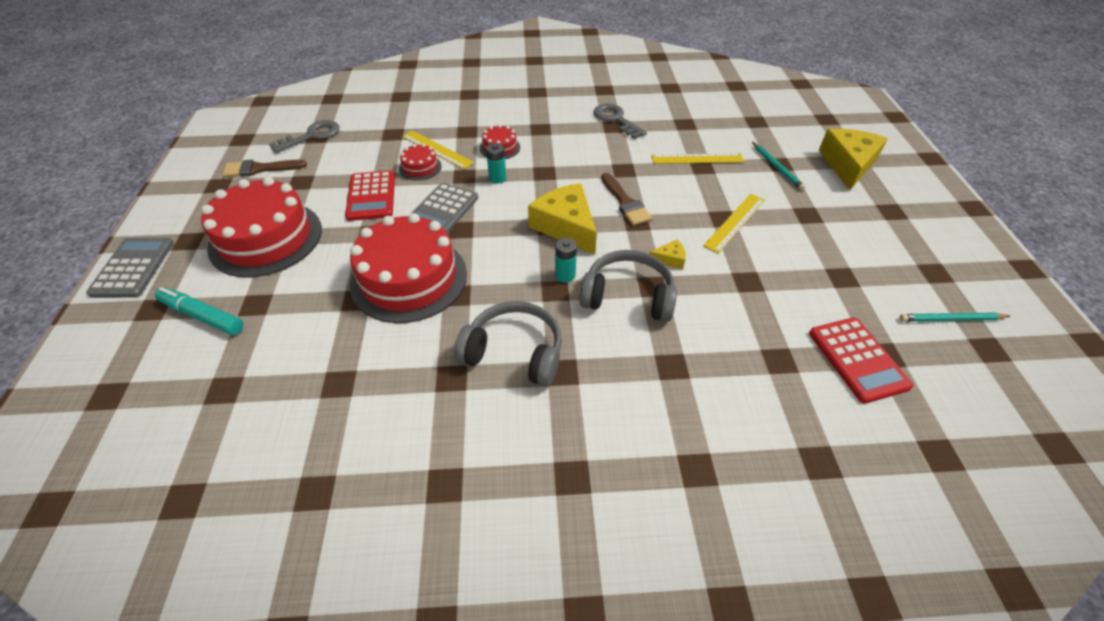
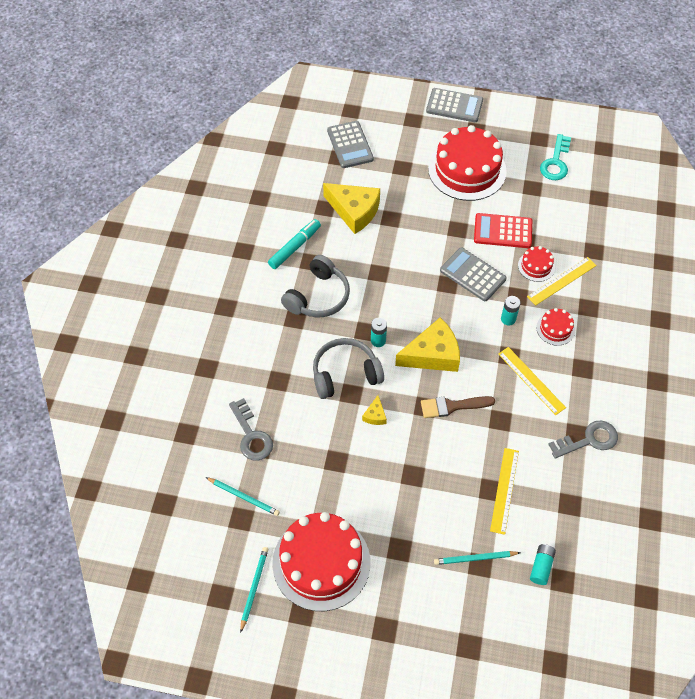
camera: 105 degrees right, 10 degrees up
turquoise marker [155,287,243,335] -> turquoise marker moved to [268,219,321,269]
brown brush [222,160,307,177] -> turquoise key [540,134,571,180]
grey key [269,120,339,153] -> grey key moved to [229,398,273,460]
red cake [350,213,467,323] -> red cake moved to [272,512,370,611]
grey headphones [580,250,677,322] -> grey headphones turned 135 degrees counterclockwise [313,338,384,399]
yellow ruler [703,194,765,253] -> yellow ruler moved to [498,347,566,415]
red calculator [809,317,913,404] -> turquoise pencil [206,477,280,516]
yellow cheese [819,129,888,190] -> yellow cheese moved to [323,183,380,234]
none -> grey calculator [327,121,374,168]
none -> turquoise battery [530,544,556,585]

